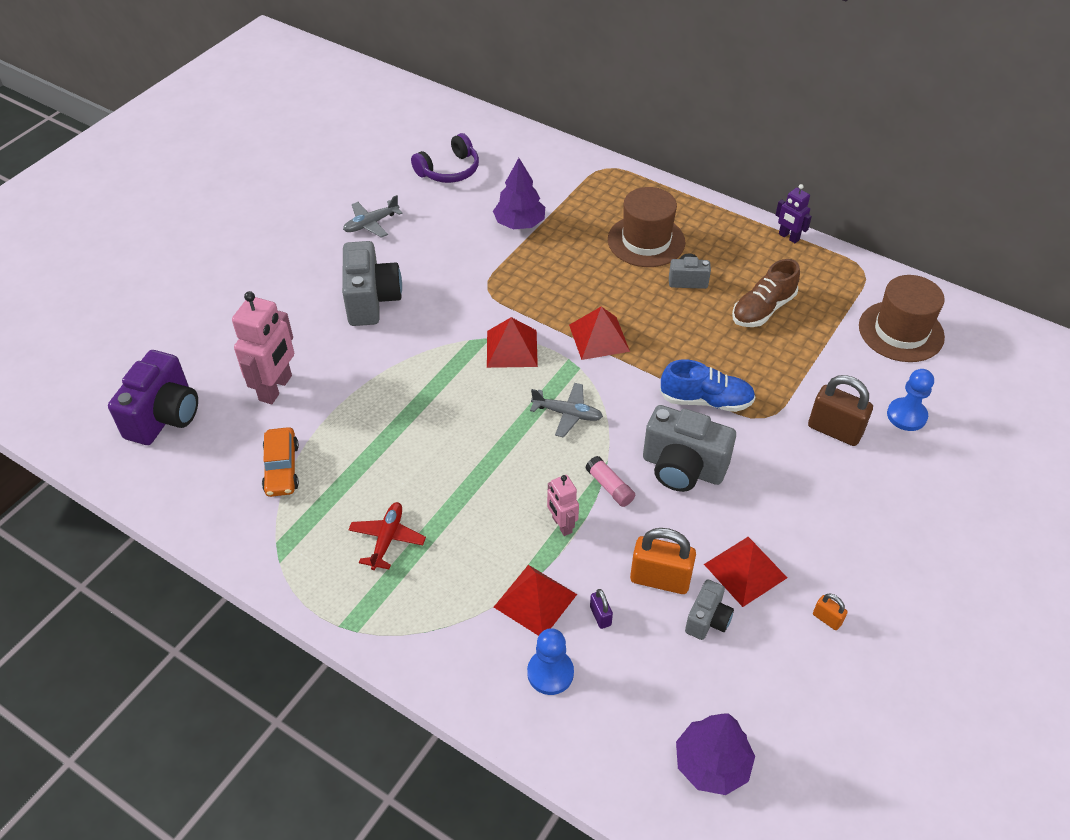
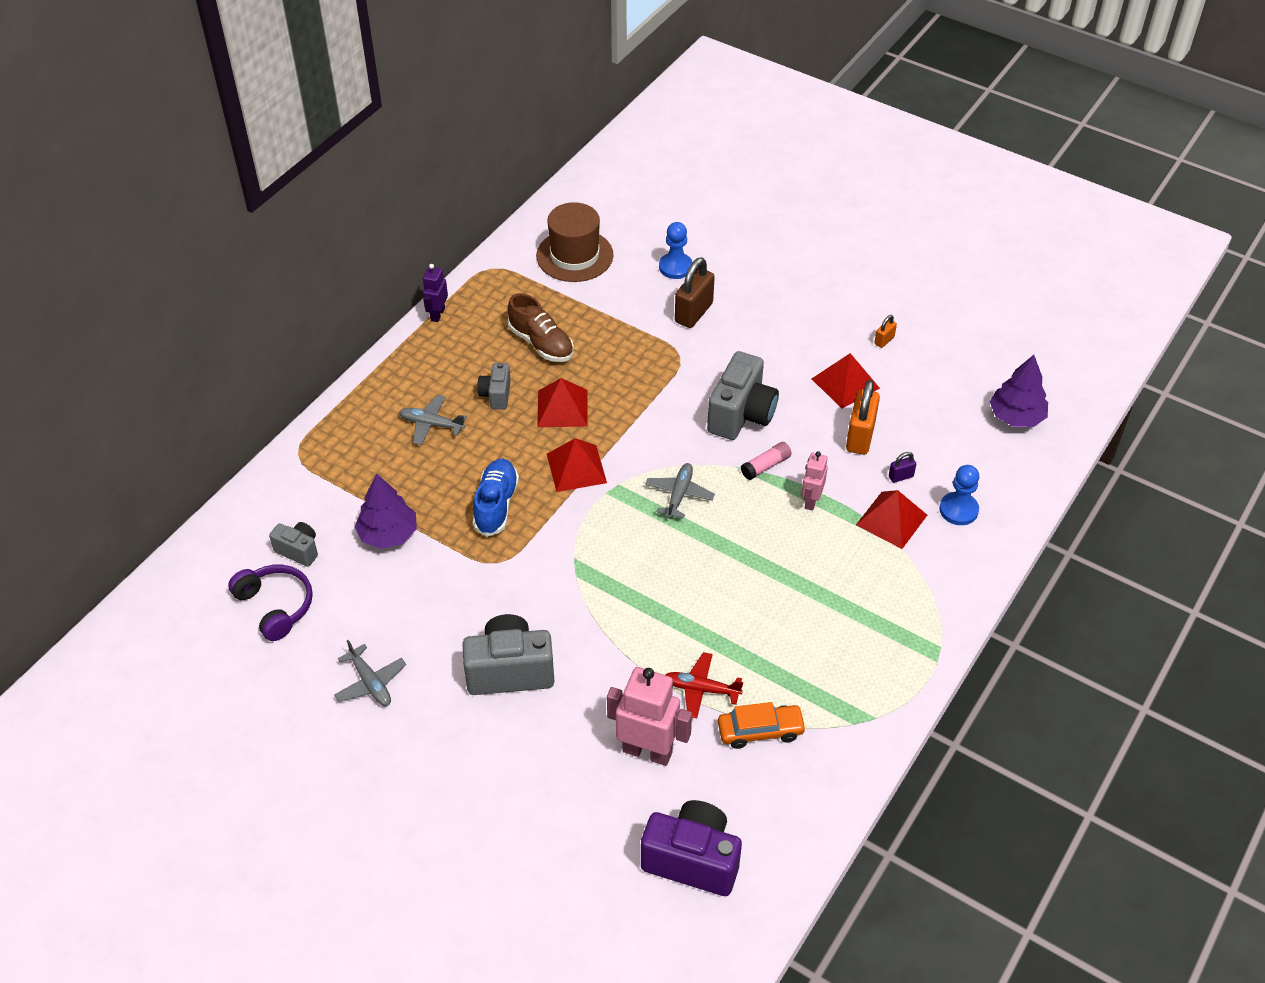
camera: 90 degrees left, 0 degrees up
red plane [349,502,426,570] -> red plane moved to [666,652,743,718]
red pyramid [487,317,538,368] -> red pyramid moved to [537,378,588,427]
pink robot [547,475,579,536] -> pink robot turned 135 degrees clockwise [801,451,828,511]
brown hat [608,187,685,267] -> grey plane [399,395,467,445]
blue shoe [660,360,755,412] -> blue shoe moved to [473,458,519,537]
grey camera [685,580,734,640] -> grey camera moved to [269,522,318,567]
purple robot [776,184,812,243] -> purple robot turned 150 degrees clockwise [422,264,448,322]

